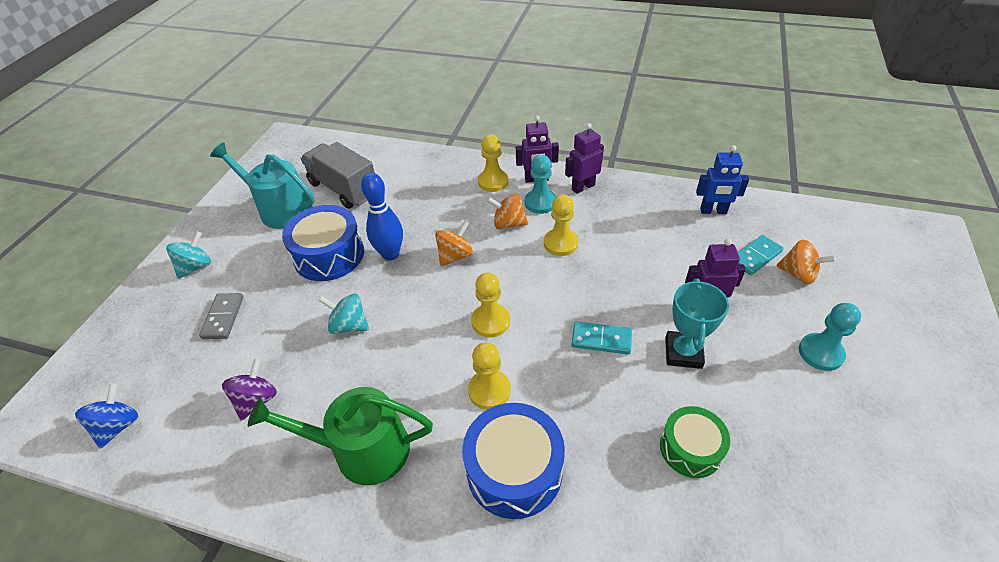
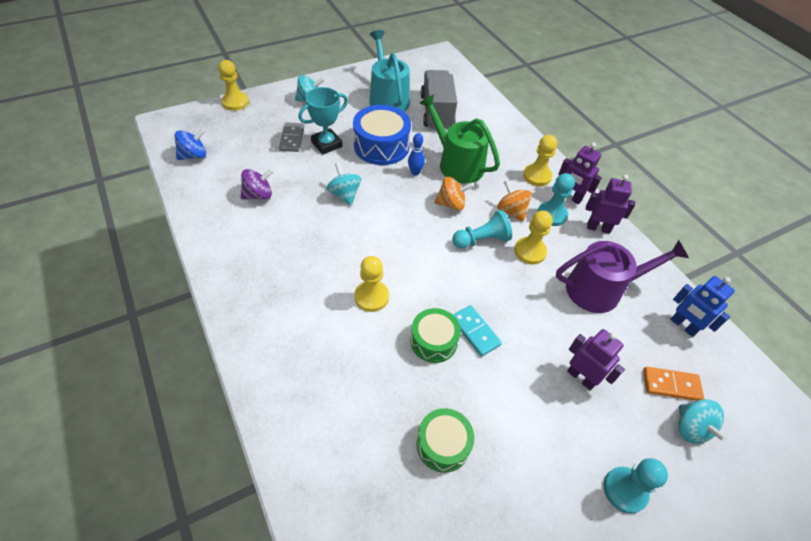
camera: 40 degrees right, 5 degrees up
grey domino [199,293,244,339] -> grey domino turned 45 degrees counterclockwise [279,122,305,152]
green watering can [248,387,433,486] -> green watering can moved to [420,94,500,184]
blue bowling pin [361,173,403,261] -> blue bowling pin [408,133,425,175], size x0.58
blue drum [462,403,565,519] -> none
yellow pawn [471,273,510,337] -> yellow pawn moved to [219,60,249,111]
turquoise trophy [665,278,729,369] -> turquoise trophy moved to [298,87,348,155]
turquoise domino [738,235,784,275] -> orange domino [643,367,704,401]
orange spinning top [776,240,836,284] -> turquoise spinning top [679,399,727,444]
none -> green drum [410,308,461,363]
none -> turquoise pawn [452,210,512,249]
none -> purple watering can [556,240,689,313]

